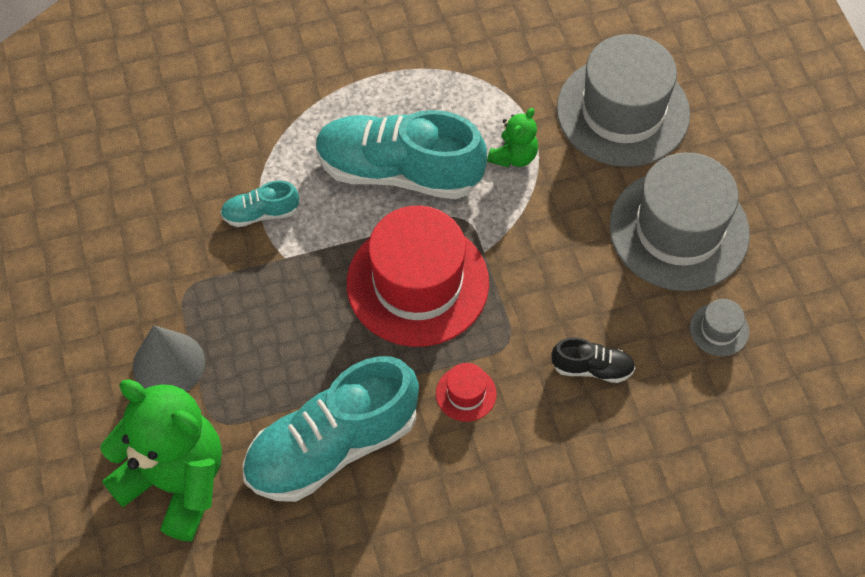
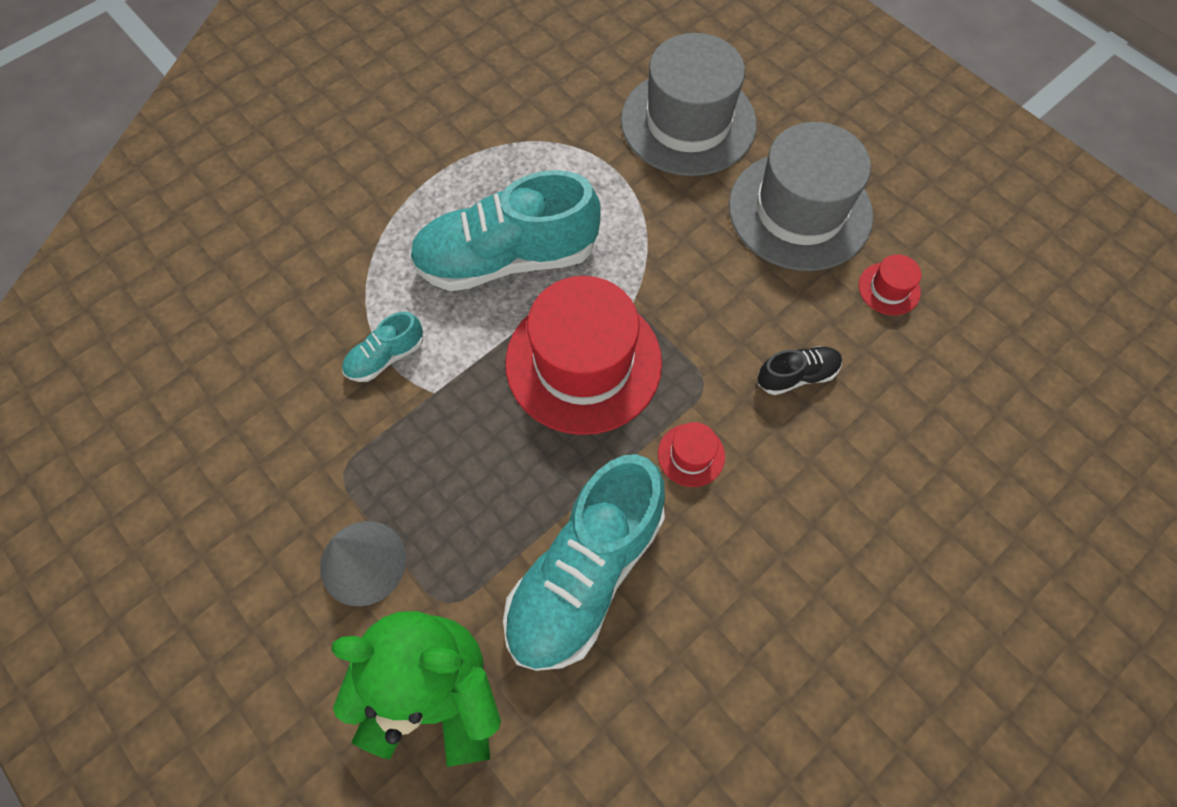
camera: 25 degrees left, 5 degrees up
green teddy bear [487,108,538,168] -> none
grey hat [690,299,749,356] -> red hat [859,254,921,315]

